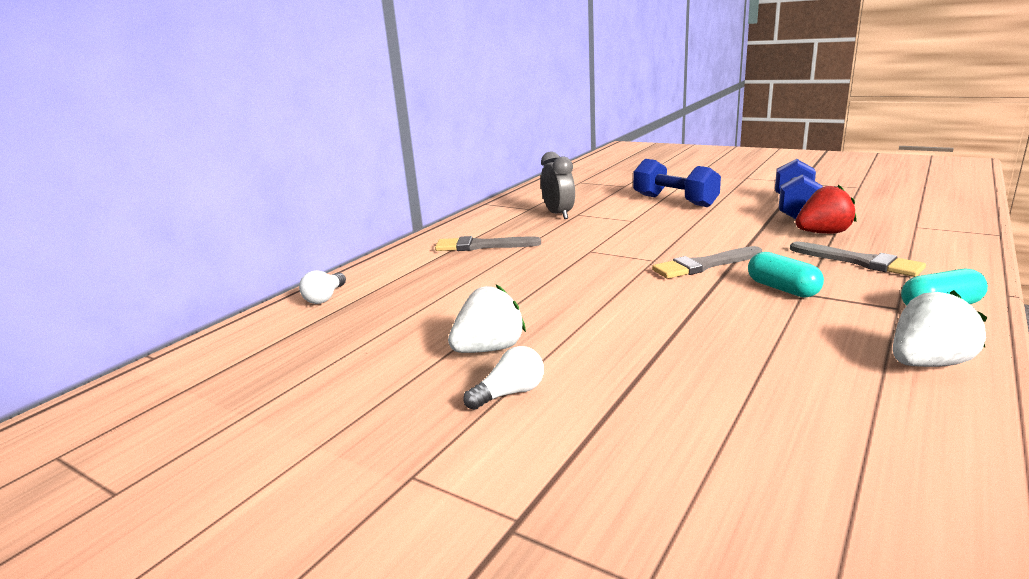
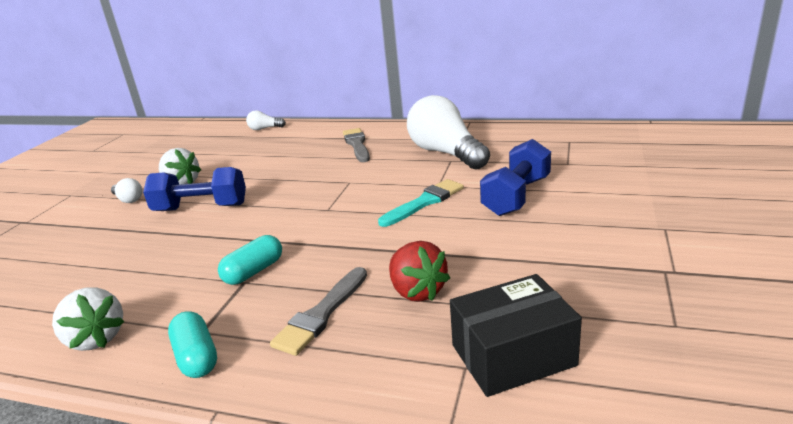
camera: 75 degrees right, 5 degrees up
grey clock [541,151,575,219] -> white light bulb [407,95,490,169]
grey brush [652,246,762,279] -> none
blue dumbbell [775,159,823,219] -> blue dumbbell moved to [143,167,246,211]
none -> turquoise brush [378,179,464,227]
none -> black box [450,274,582,397]

